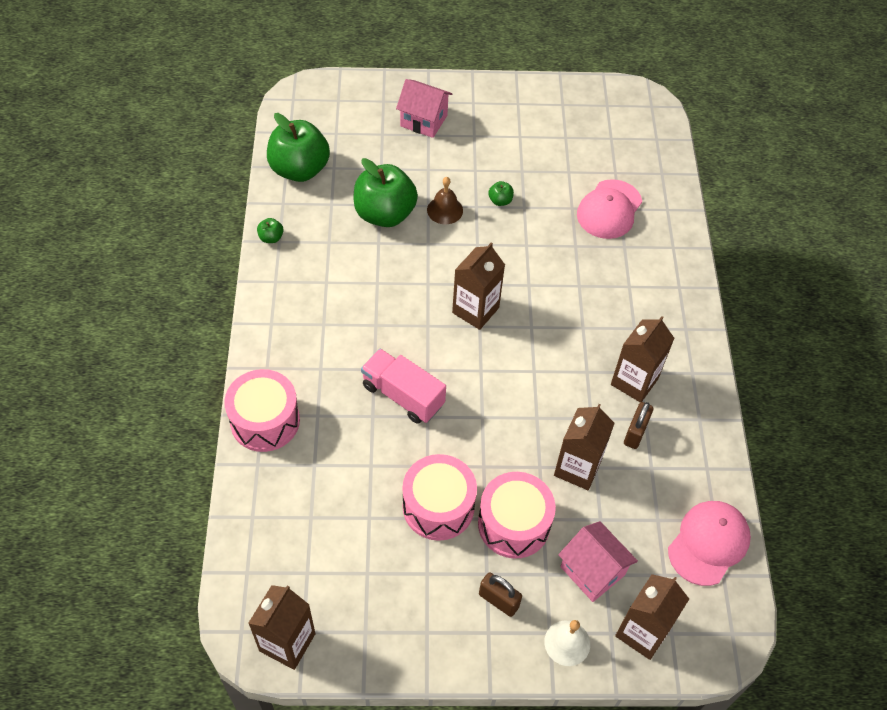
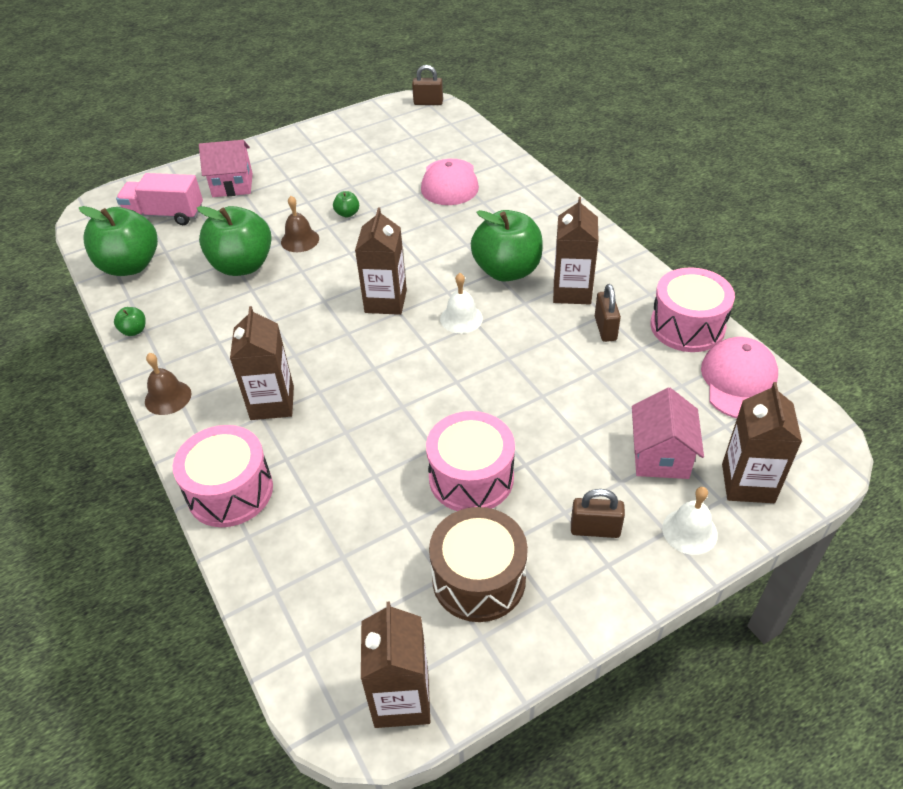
camera: 25 degrees left, 10 degrees down
pink truck [361,349,446,424] -> pink truck moved to [116,173,203,225]
pink drum [478,472,556,559] -> pink drum moved to [650,268,735,352]
brown carton [554,404,615,490] -> brown carton moved to [230,306,294,420]
pink house [558,521,638,602] -> pink house turned 75 degrees clockwise [632,387,704,479]
none -> brown bell [145,353,191,415]
none -> brown padlock [412,65,443,105]
none -> brown drum [429,507,528,622]
none -> white bell [440,273,483,334]
none -> green apple [471,210,543,282]

